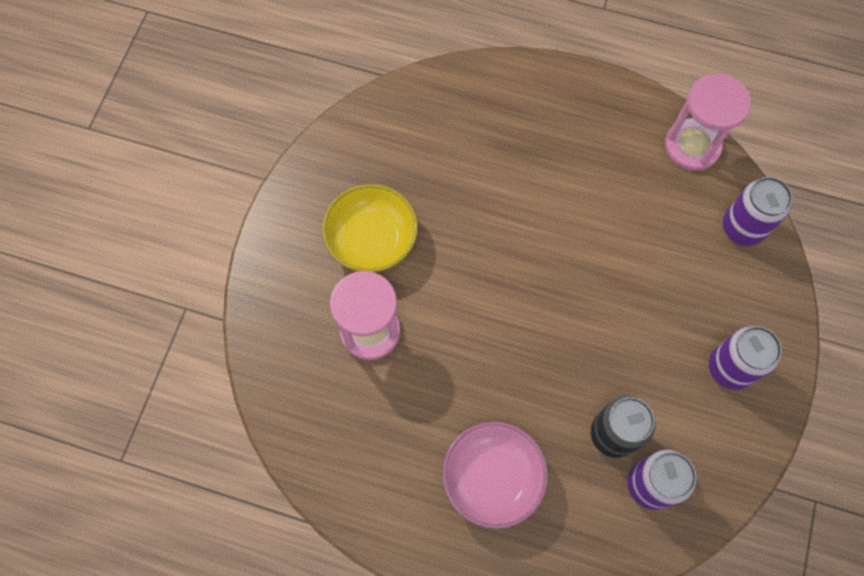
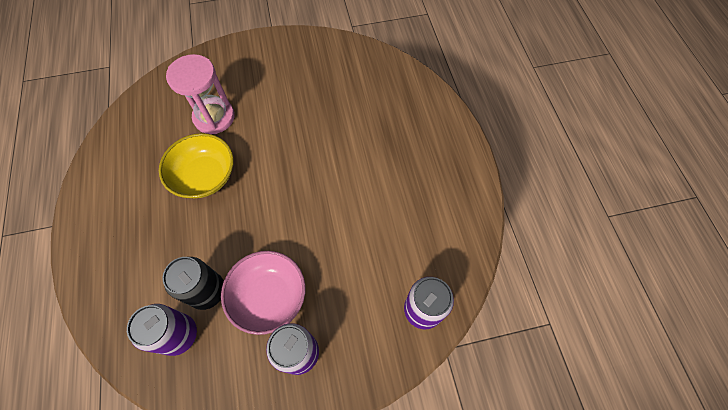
camera: 60 degrees right, 5 degrees down
yellow bowl [322,184,418,272] -> yellow bowl moved to [159,133,234,198]
pink bowl [442,421,548,529] -> pink bowl moved to [221,251,305,335]
pink hourglass [665,73,751,171] -> none

